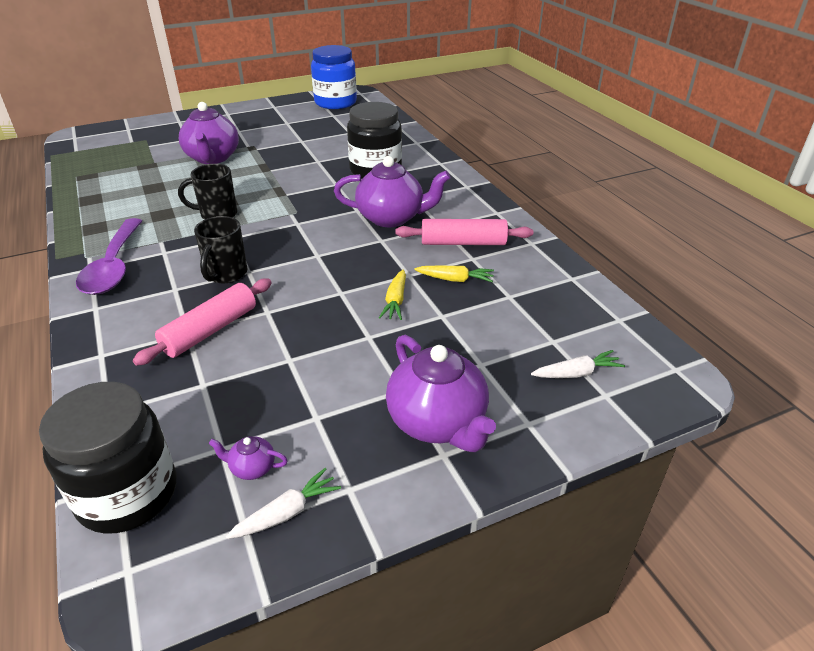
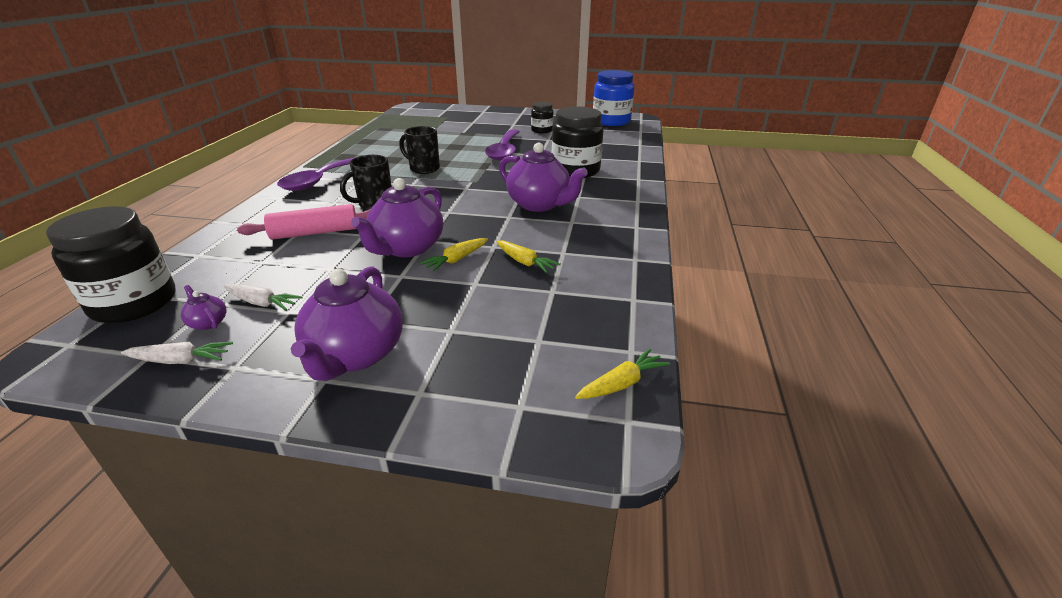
camera: 35 degrees right, 5 degrees down
purple teapot [179,102,239,164] -> purple teapot moved to [351,178,443,257]
pink rolling pin [395,219,533,245] -> none
white carrot [531,350,625,378] -> white carrot moved to [224,283,302,311]
none -> purple spoon [485,129,520,160]
none -> black jar [531,102,553,133]
none -> yellow carrot [575,349,670,399]

